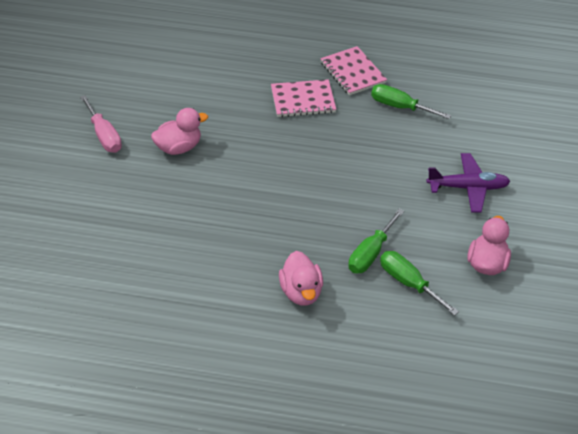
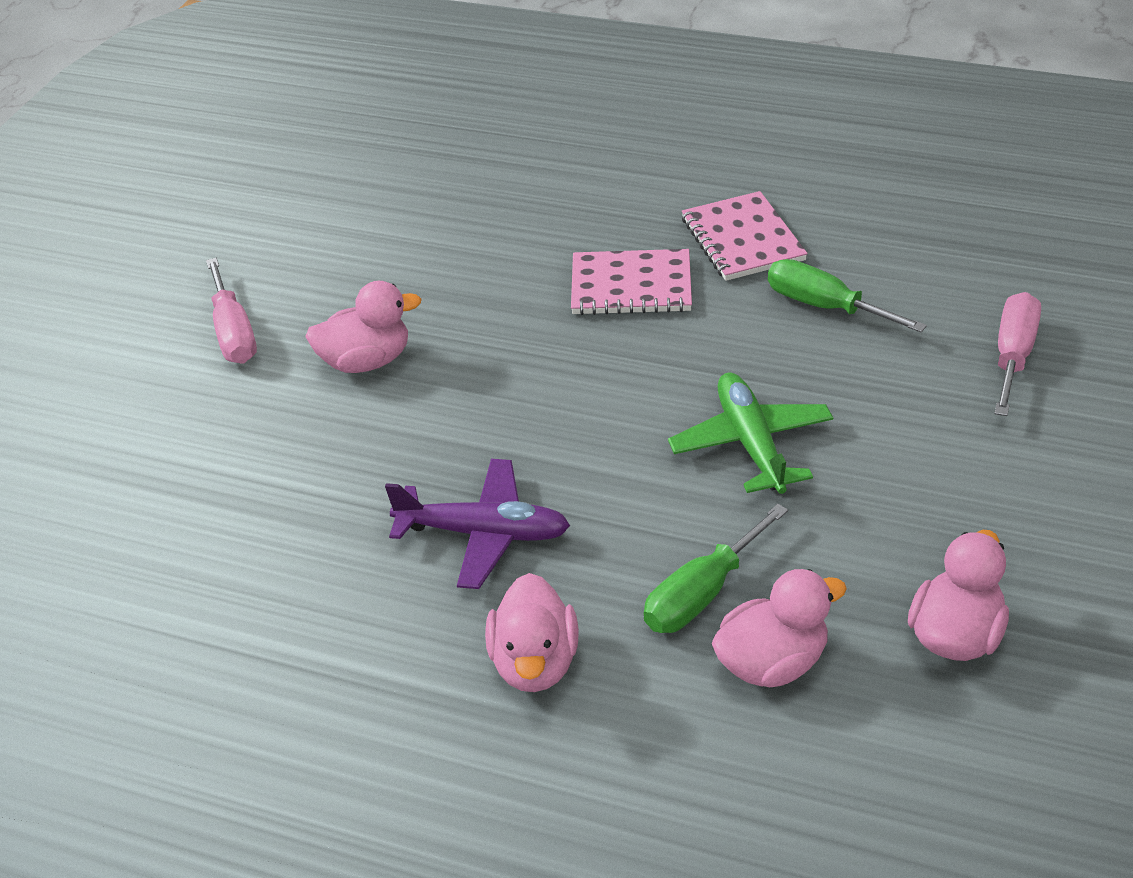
camera: 15 degrees right, 5 degrees down
green screwdriver [380,251,459,316] -> pink duck [712,569,847,687]
purple plane [426,153,510,212] -> purple plane moved to [385,459,570,589]
none -> green plane [668,372,833,494]
none -> pink screwdriver [994,292,1041,416]

